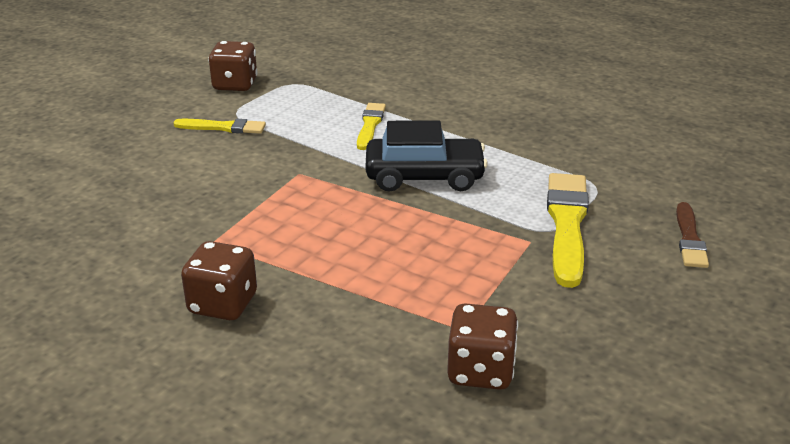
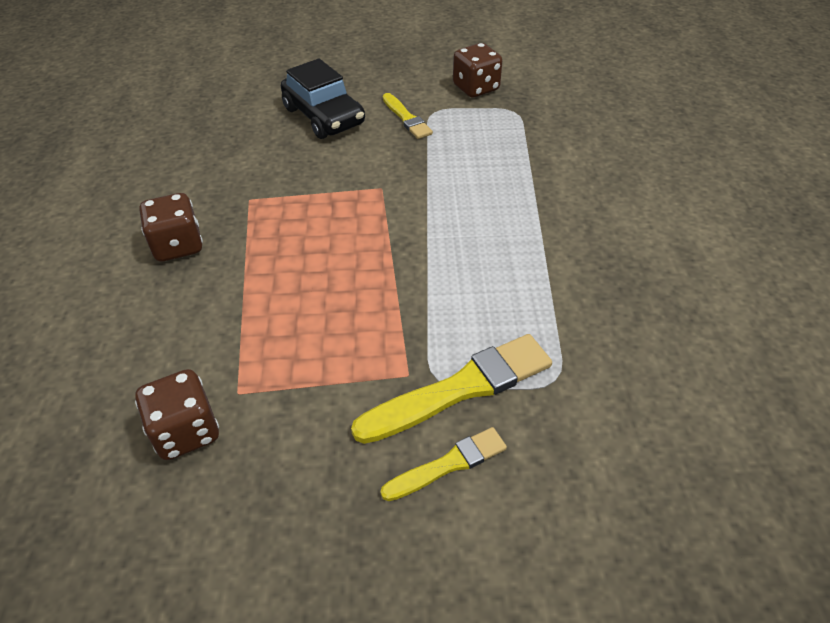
camera: 55 degrees right, 15 degrees up
yellow brush [357,103,386,150] -> yellow brush moved to [381,427,507,501]
black car [366,121,488,192] -> black car moved to [281,58,365,139]
brown brush [676,202,709,268] -> none

